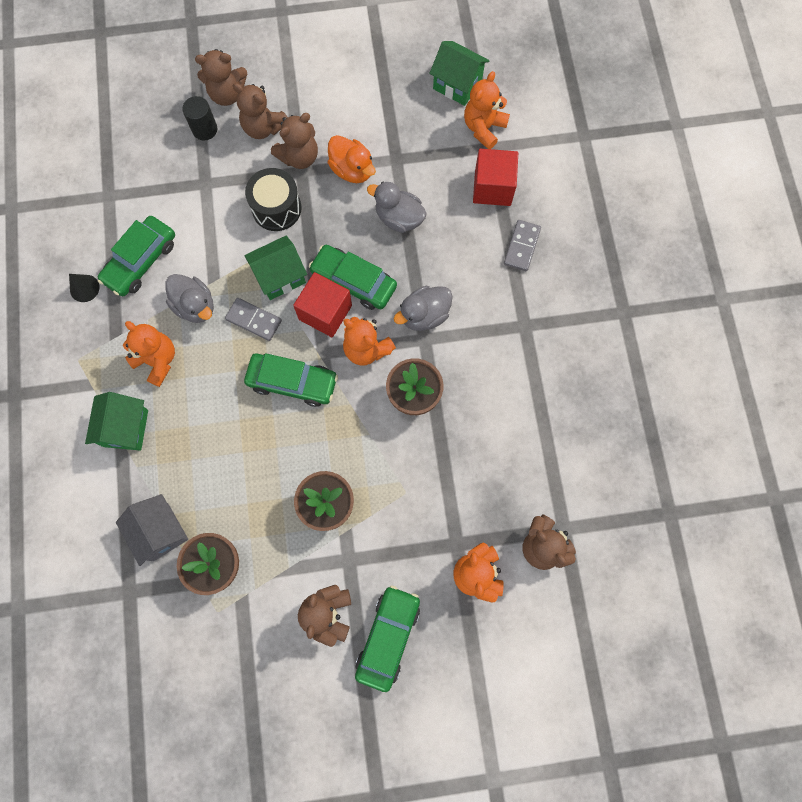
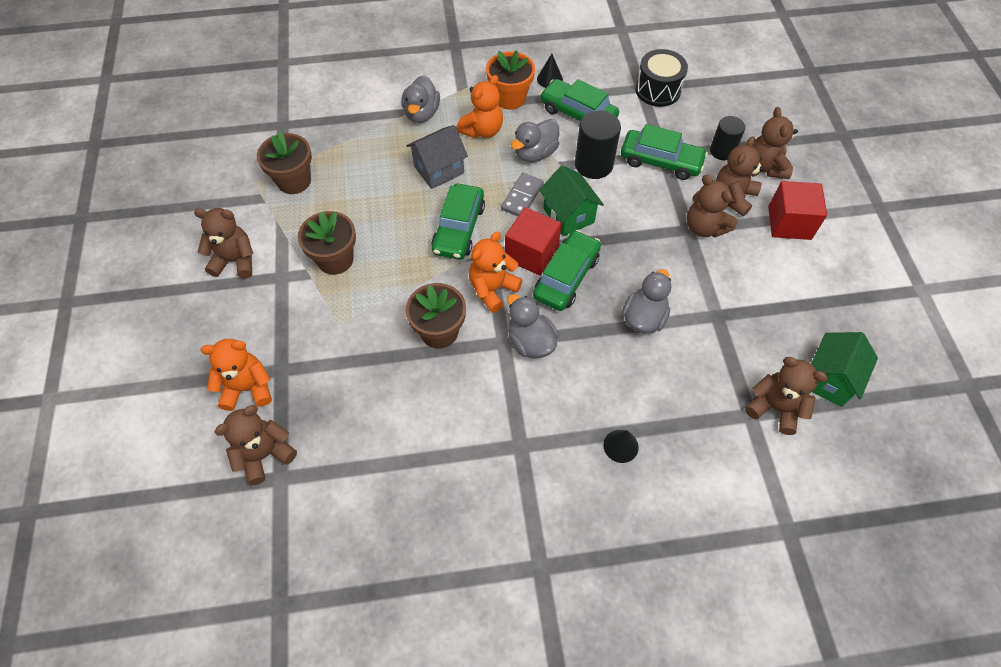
camera: 90 degrees right, 15 degrees down
green house [85,392,148,450] -> grey duck [401,75,440,123]
grey house [116,494,188,566] -> grey house moved to [406,125,468,189]
black drum [245,168,302,231] -> black drum moved to [635,49,688,107]
orange duck [328,135,376,183] -> none
green car [355,585,420,692] -> green car moved to [621,124,708,180]
orange teddy bear [464,71,510,149] -> brown teddy bear [745,357,828,435]
red cube [473,149,518,206] -> red cube moved to [768,181,827,240]
grey domino [504,220,541,271] -> black cone [603,430,639,463]
none -> orange flower pot [486,51,535,110]
none -> black cylinder [575,110,621,179]

